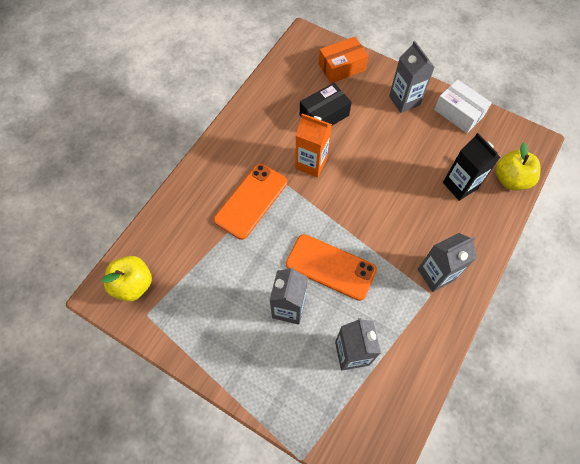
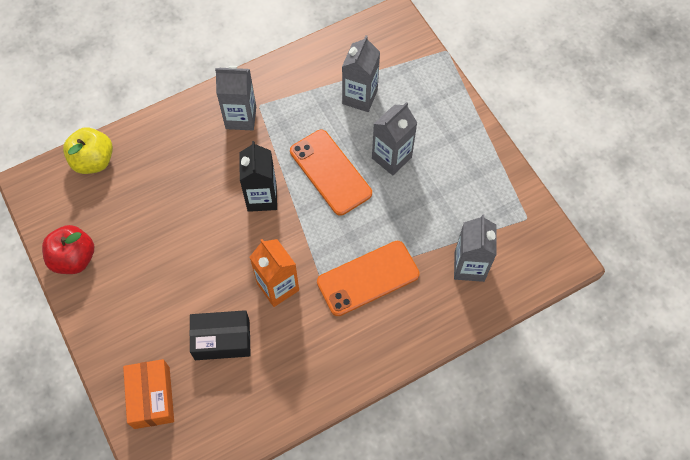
camera: 150 degrees left, 0 degrees up
yellow apple [101,256,152,302] -> none
orange box [319,37,368,83] -> orange box turned 75 degrees clockwise [123,359,174,429]
grey carton [389,41,435,113] -> grey carton moved to [454,214,497,282]
white box [434,79,492,133] -> red apple [42,225,94,274]
black carton [443,133,501,201] -> black carton moved to [239,141,277,212]

